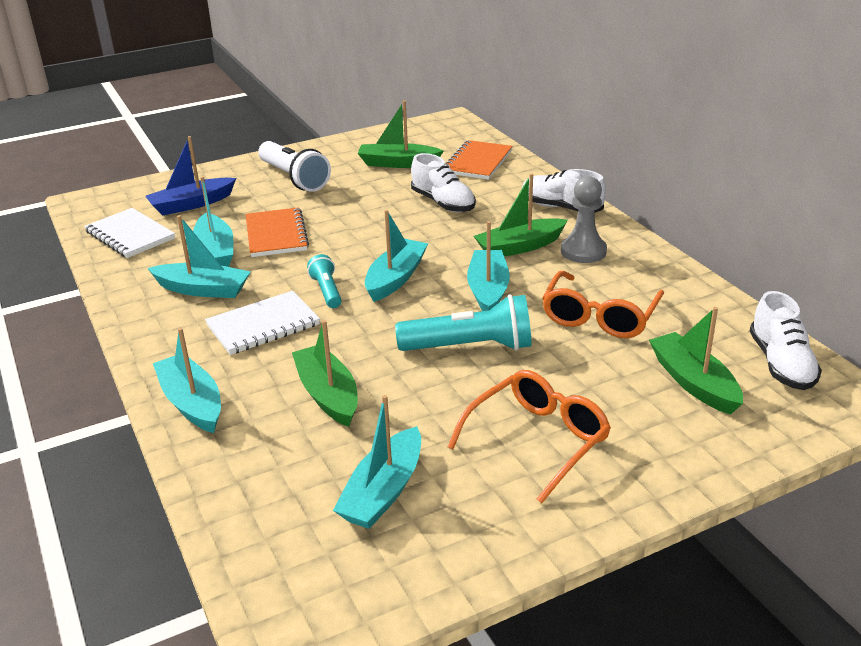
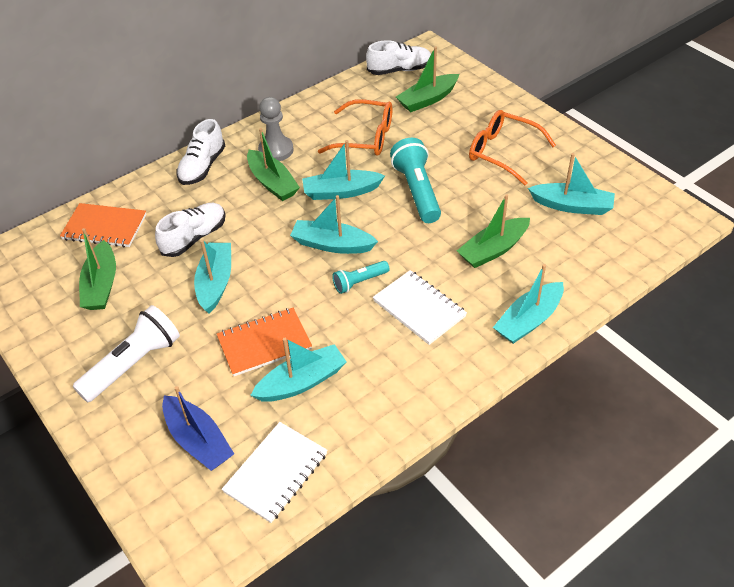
camera: 100 degrees left, 15 degrees up
turquoise boat [147,215,251,298] -> turquoise boat moved to [194,240,231,313]

